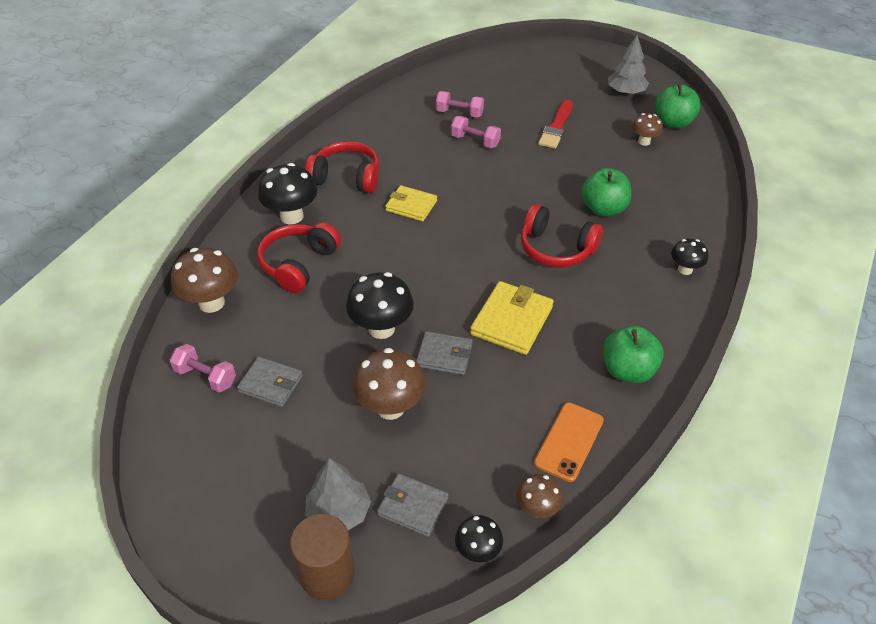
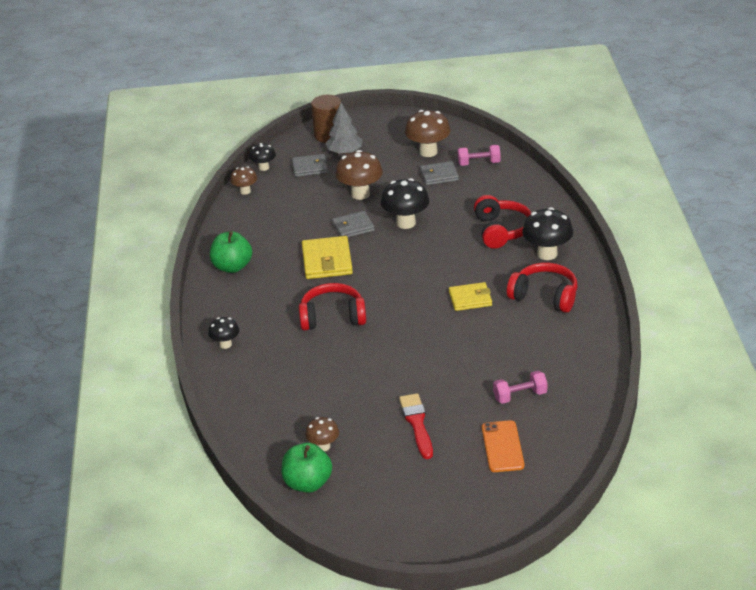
camera: 150 degrees right, 10 degrees down
brown mushroom [171,248,238,313] -> brown mushroom moved to [405,110,450,157]
red headphones [305,141,380,193] -> red headphones turned 135 degrees counterclockwise [507,263,578,313]
pink dumbbell [451,116,501,148] -> none
orange phone [534,402,604,482] -> orange phone moved to [482,420,524,472]
green apple [581,168,631,217] -> none
grey tree [608,35,649,95] -> none

